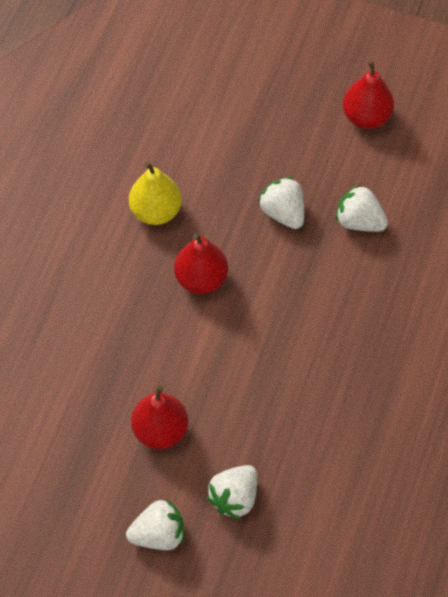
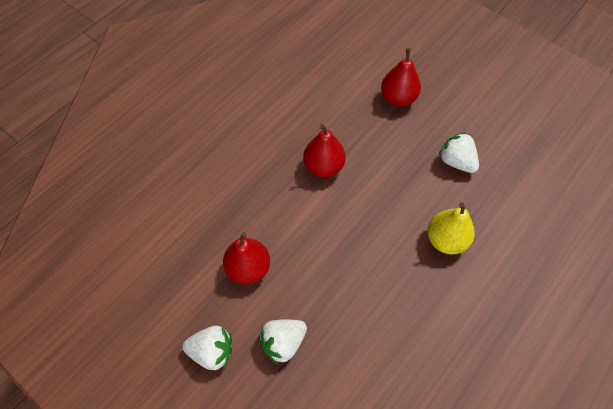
camera: 20 degrees right, 0 degrees up
yellow pear [129,161,182,225] -> yellow pear moved to [428,202,475,254]
white strawberry [258,177,304,229] -> none
red pear [343,60,394,129] -> red pear moved to [381,48,421,107]

